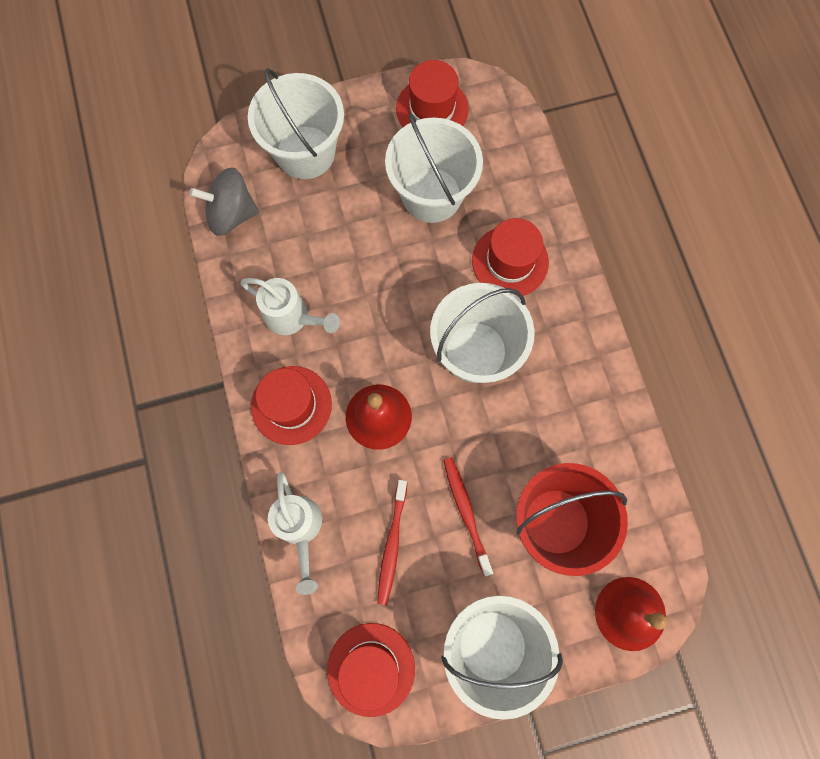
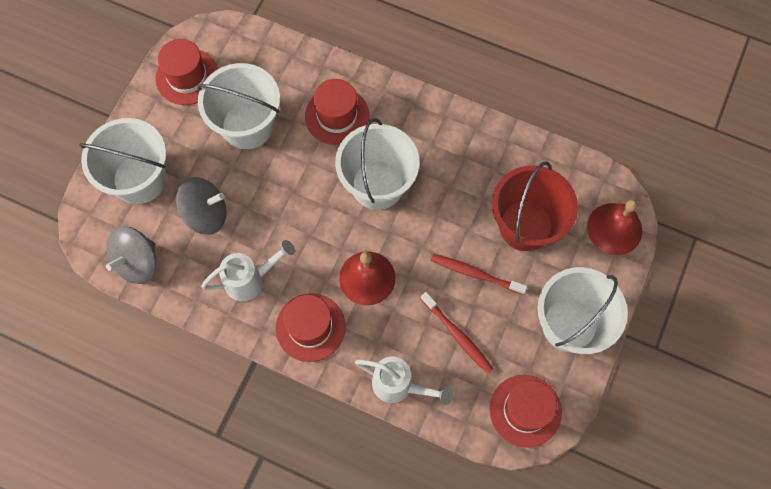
camera: 50 degrees left, 5 degrees down
none -> grey spinning top [176,177,227,235]

